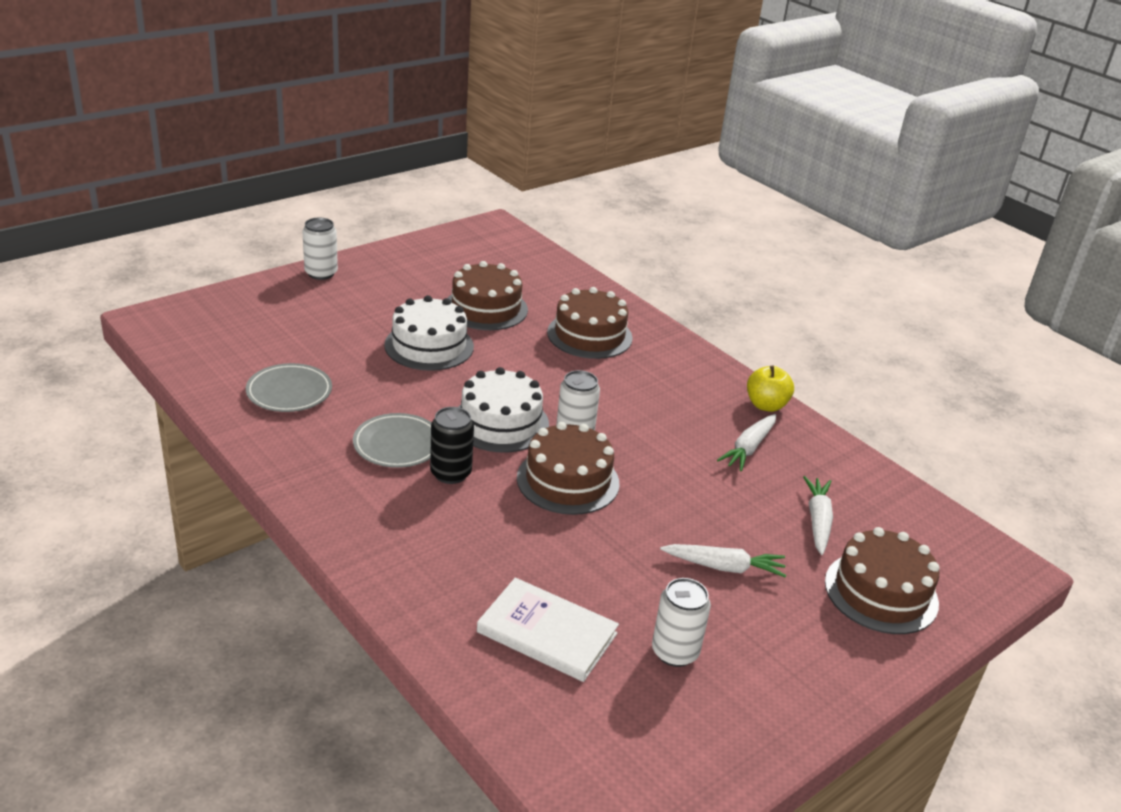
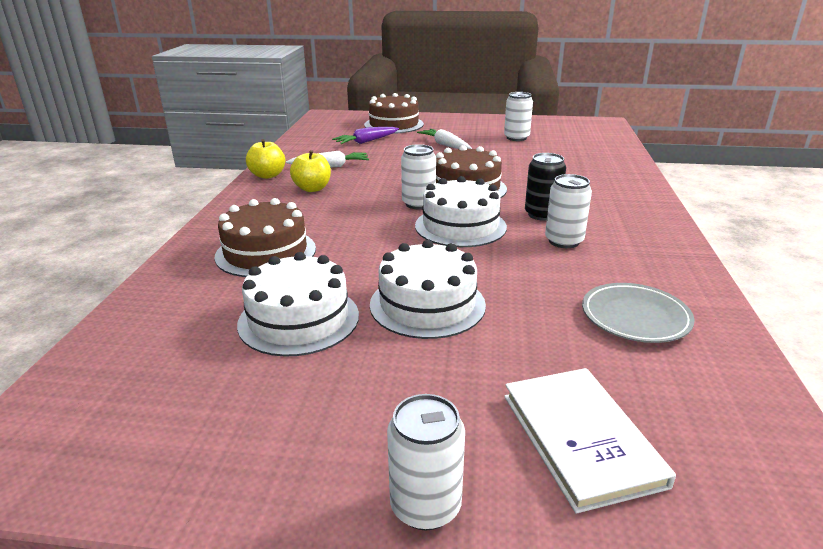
camera: 130 degrees left, 5 degrees down
grey plate [353,413,432,468] -> white can [545,174,592,248]
brown cake [448,261,528,330] -> white cake [237,252,359,357]
white book [477,578,619,682] -> white book moved to [504,368,676,514]
white carrot [803,476,833,555] -> purple carrot [332,127,399,144]
none -> yellow apple [290,150,331,192]

